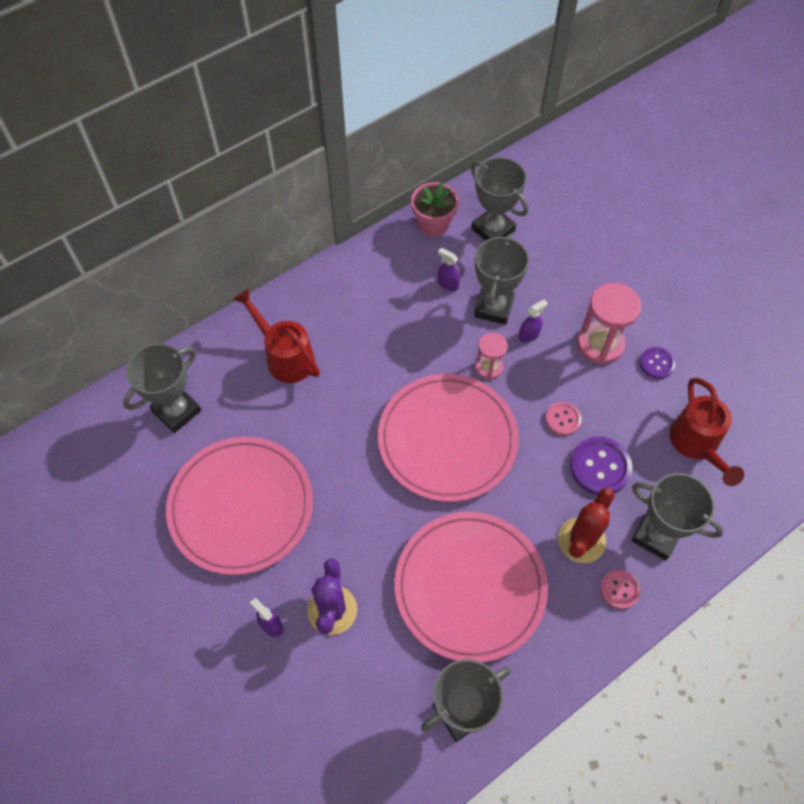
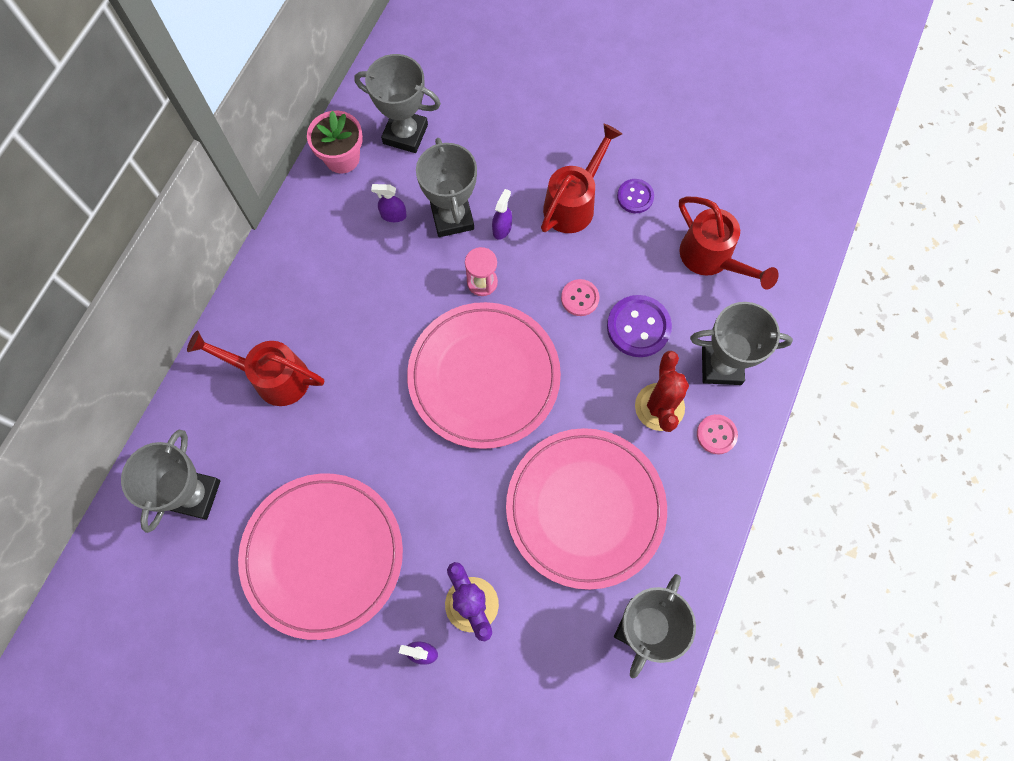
camera: 30 degrees left, 10 degrees up
pink hourglass [577,283,641,364] -> red watering can [541,124,622,233]

